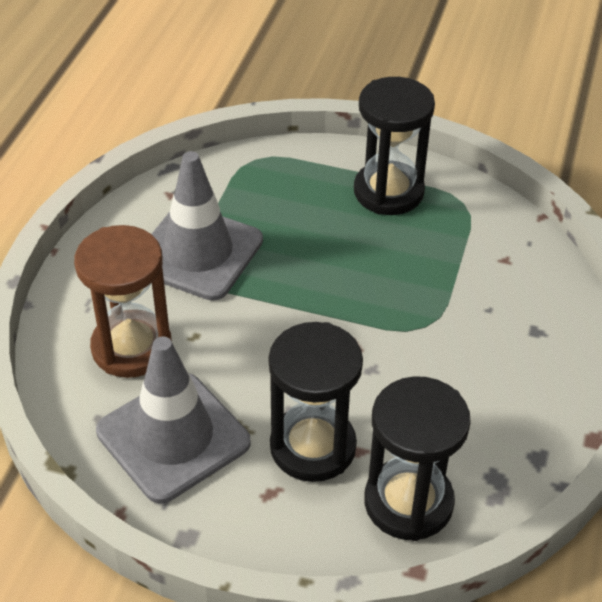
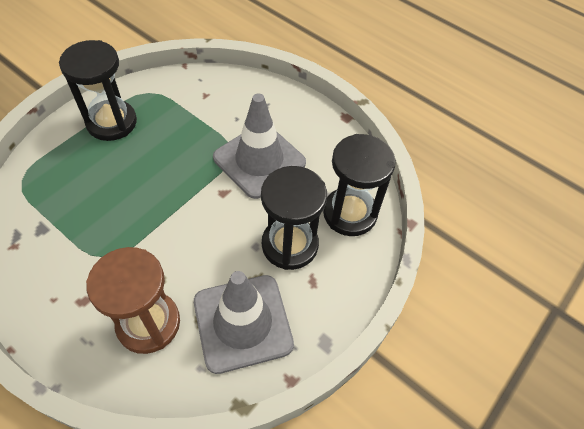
camera: 70 degrees left, 10 degrees up
grey traffic cone [152,151,263,301] -> grey traffic cone moved to [213,94,306,199]

